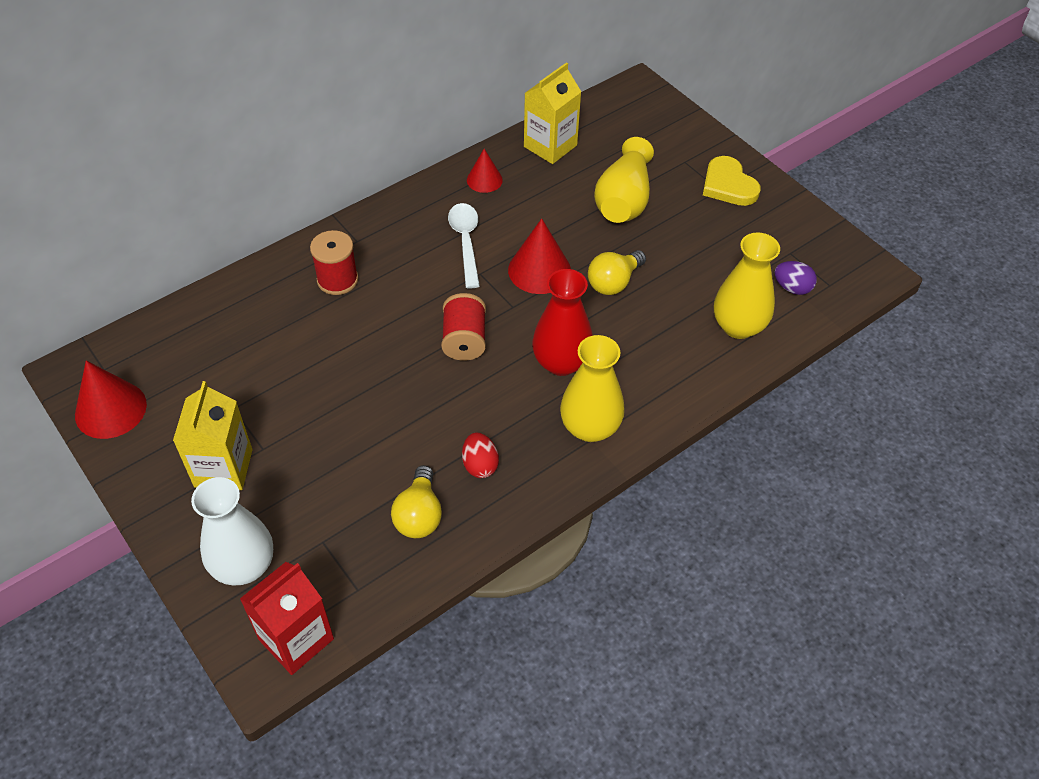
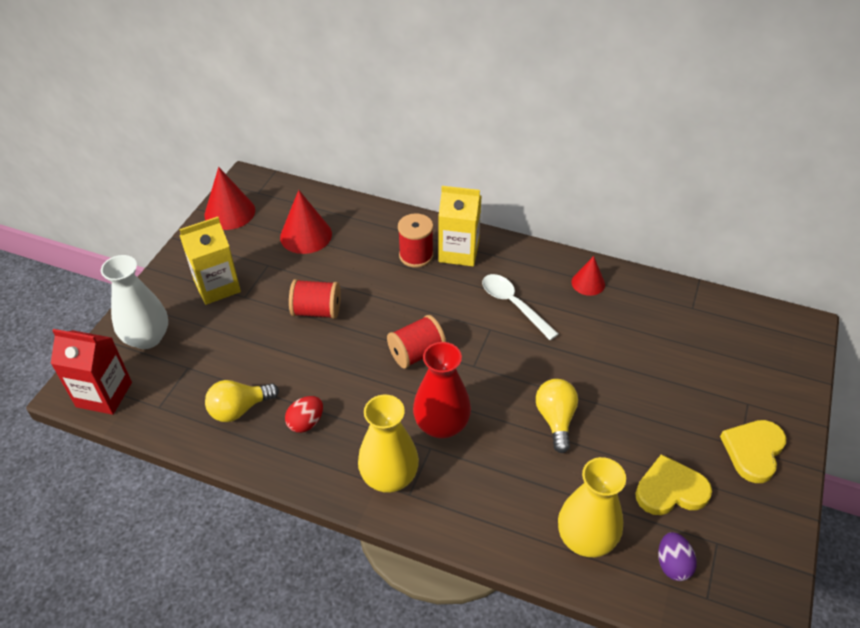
camera: 60 degrees right, 5 degrees down
white spoon [448,203,480,289] -> white spoon turned 90 degrees counterclockwise [482,274,558,340]
red cone [508,218,571,294] -> red cone moved to [280,190,332,254]
yellow carton [524,62,581,164] -> yellow carton moved to [438,186,481,266]
yellow light bulb [588,250,646,295] -> yellow light bulb turned 75 degrees clockwise [536,379,578,453]
yellow vase [594,137,654,223] -> none
none -> red spool [289,279,341,319]
none -> yellow heart [635,454,712,515]

